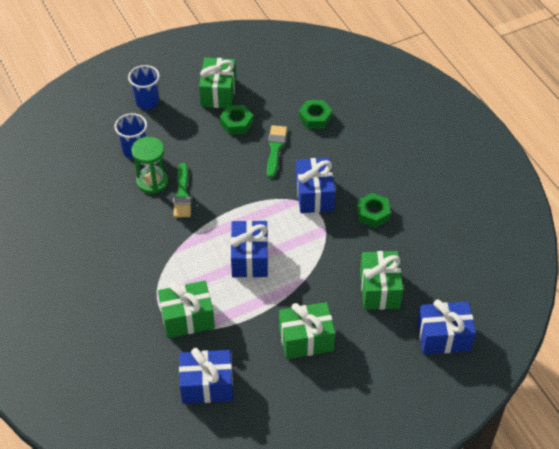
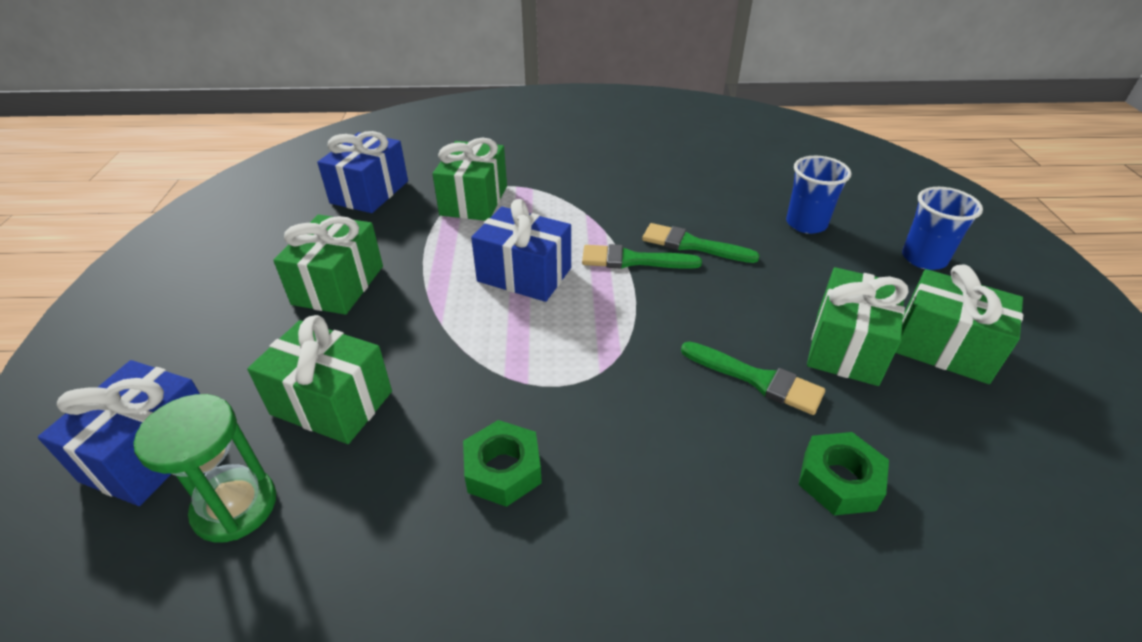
camera: 115 degrees right, 10 degrees down
green hourglass [131,137,168,194] -> green hourglass moved to [133,394,276,543]
green nut [220,105,253,135] -> green gift [807,267,909,386]
blue gift [296,158,335,213] -> none
none -> green brush [582,244,702,269]

